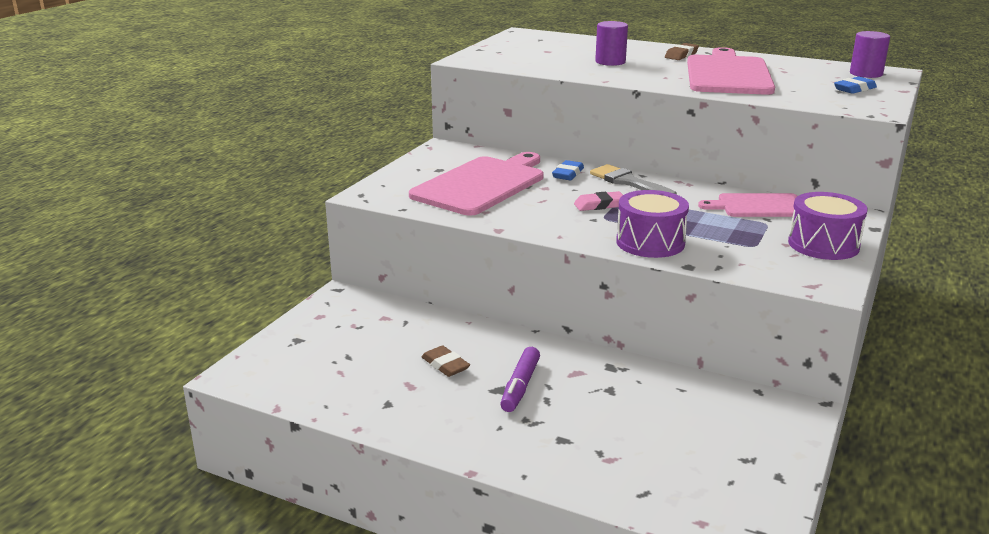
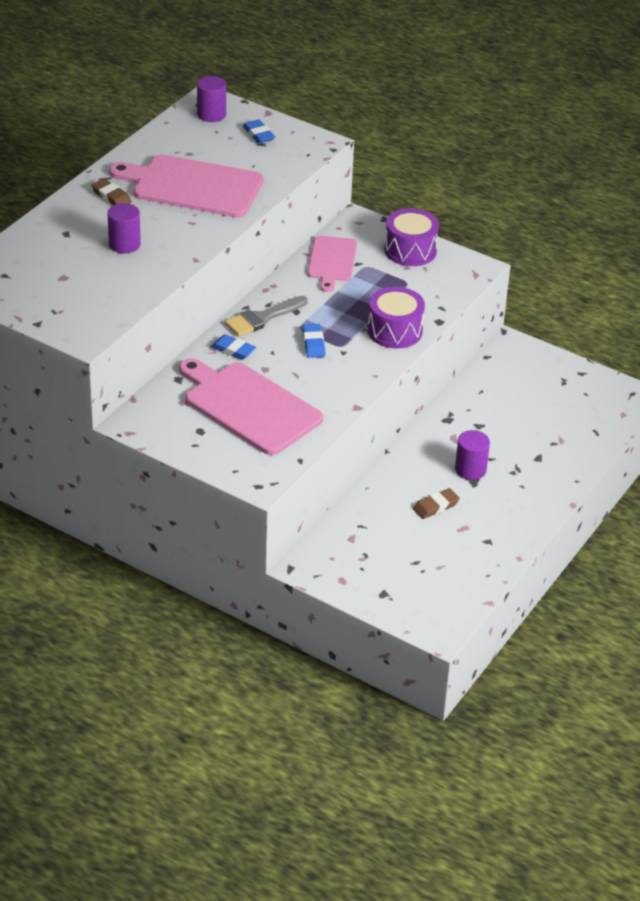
camera: 85 degrees left, 15 degrees up
purple marker [500,347,540,412] -> purple cylinder [455,430,490,480]
pink eraser [574,191,623,211] -> blue eraser [302,324,325,358]

